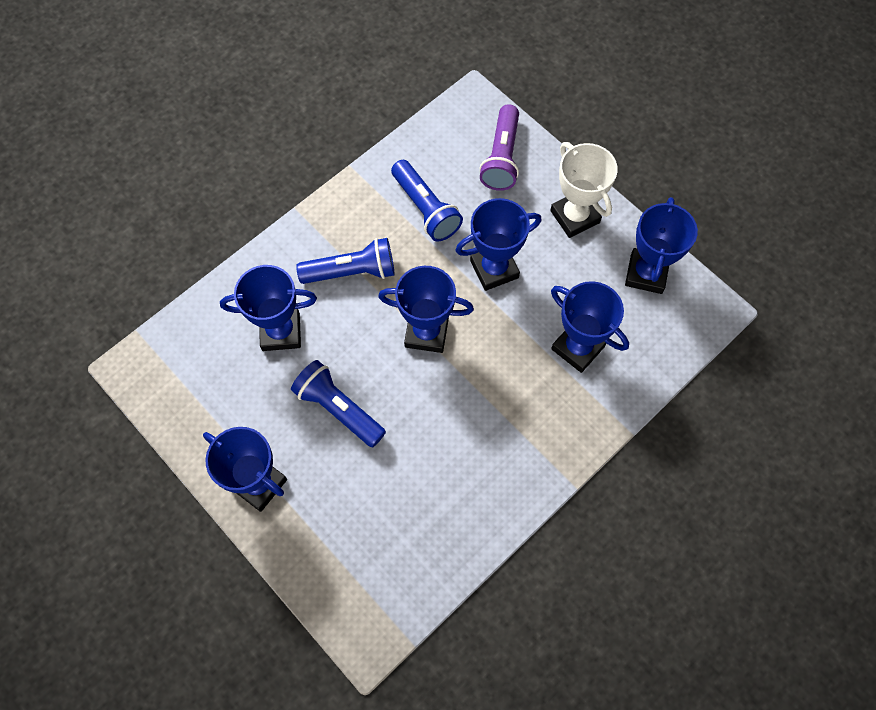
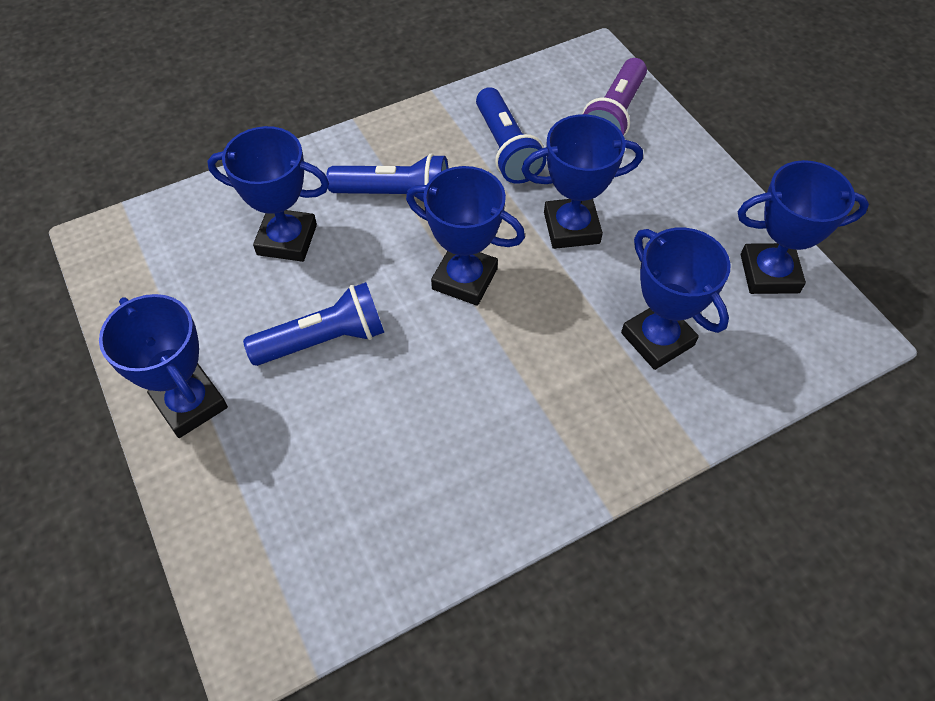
camera: 15 degrees right, 10 degrees down
blue flashlight [291,360,386,448] -> blue flashlight turned 105 degrees clockwise [243,282,384,366]
white trophy [550,142,618,238] -> none
blue trophy [625,197,698,294] -> blue trophy turned 60 degrees clockwise [738,160,869,294]

